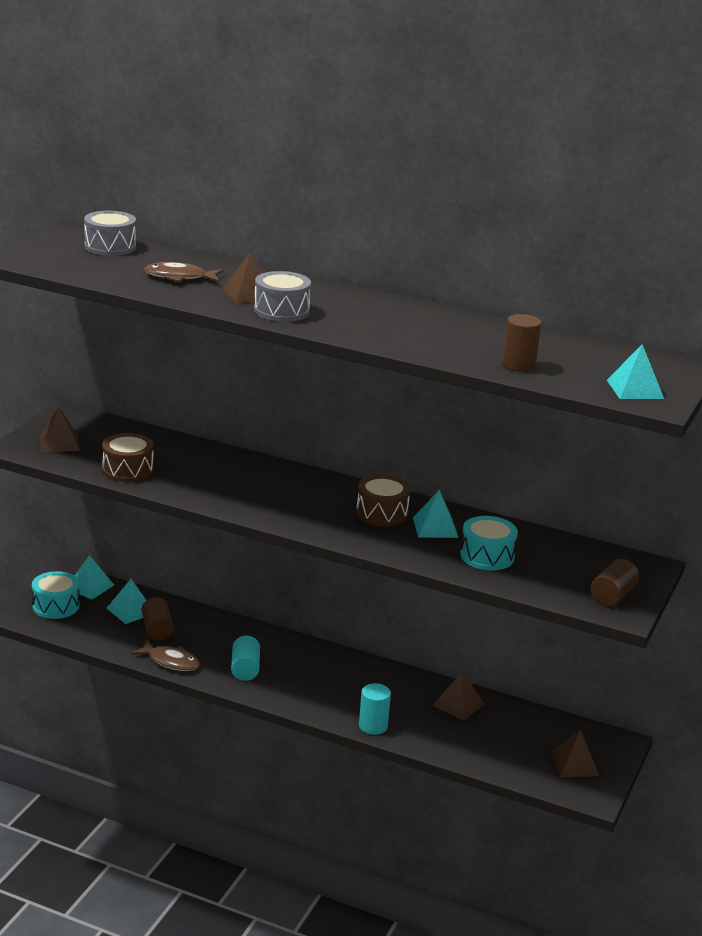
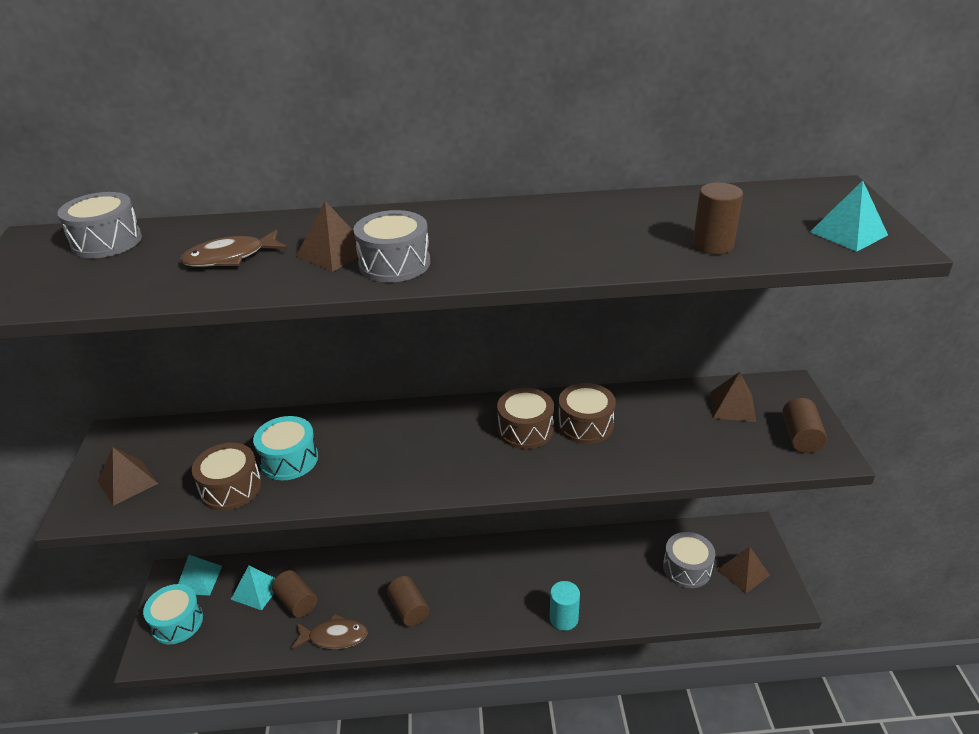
camera: 25 degrees left, 10 degrees up
turquoise cylinder [231,636,260,681] -> brown cylinder [387,576,429,626]
turquoise pyramid [413,490,458,538] -> brown drum [558,383,616,444]
brown pyramid [432,671,484,721] -> brown pyramid moved to [710,372,756,422]
turquoise drum [460,516,518,570] -> turquoise drum moved to [253,416,318,480]
none -> grey drum [663,532,715,588]

